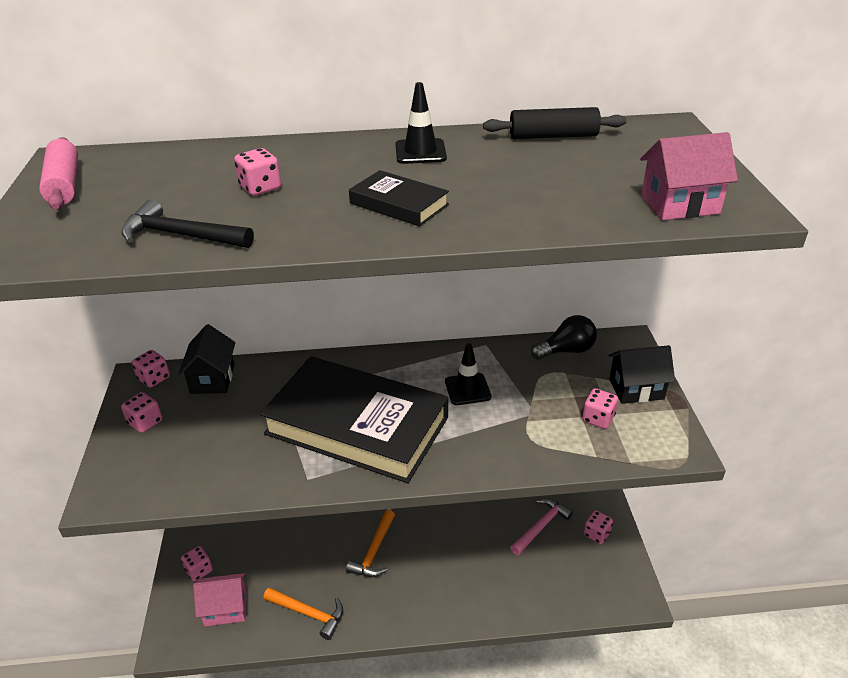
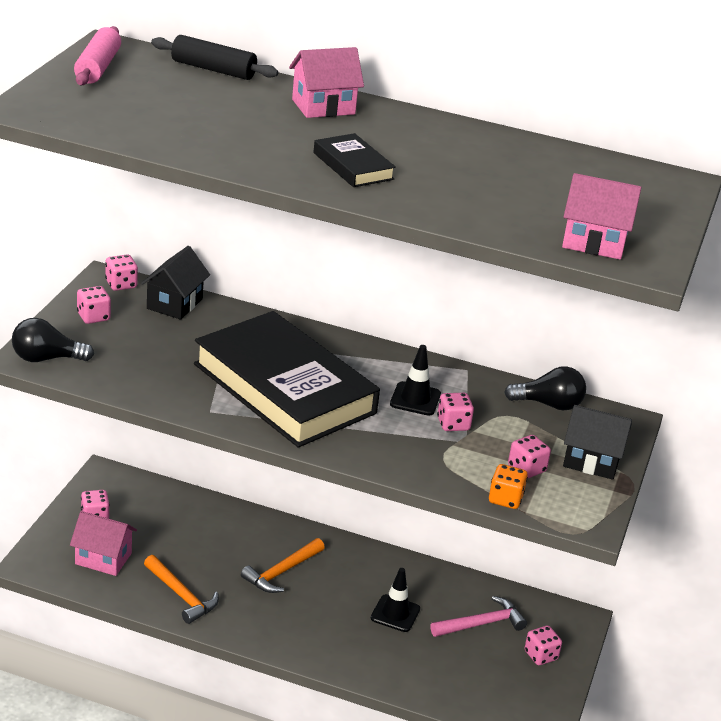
camera: 20 degrees right, 5 degrees down
black hammer [121,199,254,248] -> none
pink dice [234,148,281,196] -> pink dice moved to [437,393,474,431]
black traffic cone [395,82,447,164] -> black traffic cone moved to [371,568,420,632]
black rolling pin [483,107,627,139] -> black rolling pin moved to [151,35,278,80]
none -> black light bulb [12,318,94,362]
none -> pink house [289,47,364,118]
none -> orange dice [489,464,528,509]

